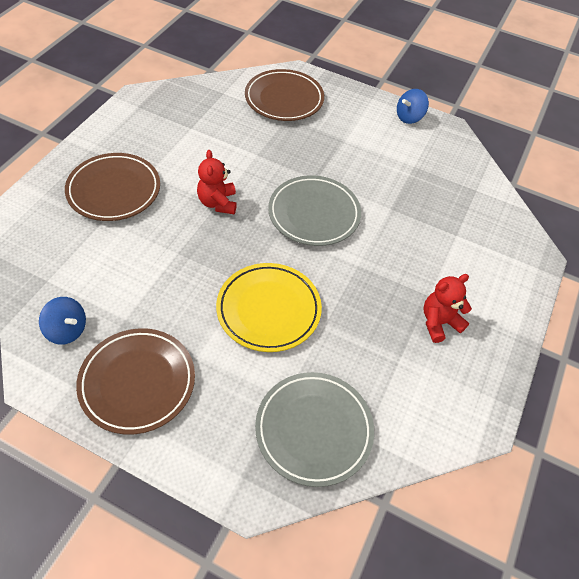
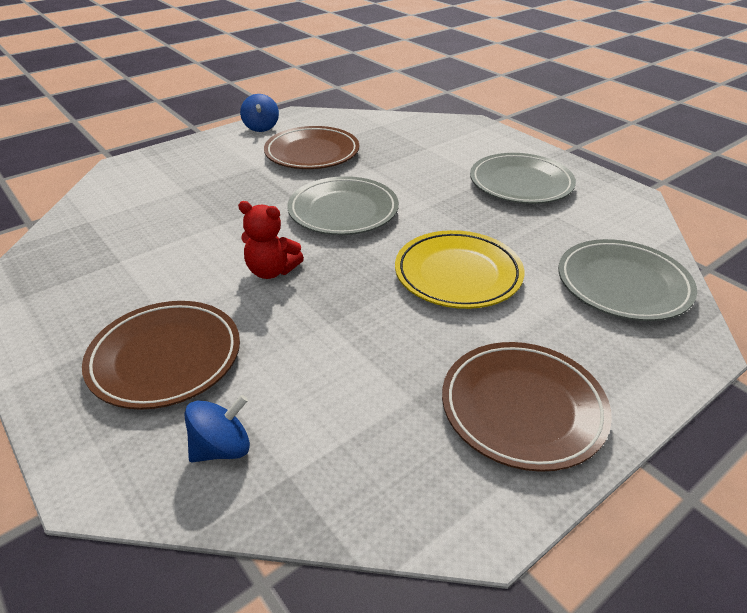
camera: 60 degrees left, 15 degrees down
blue spinning top [39,297,86,345] -> blue spinning top moved to [184,395,250,462]
brown plate [245,69,324,121] -> brown plate moved to [264,126,359,169]
red teddy bear [423,274,472,343] -> grey plate [470,153,576,204]

